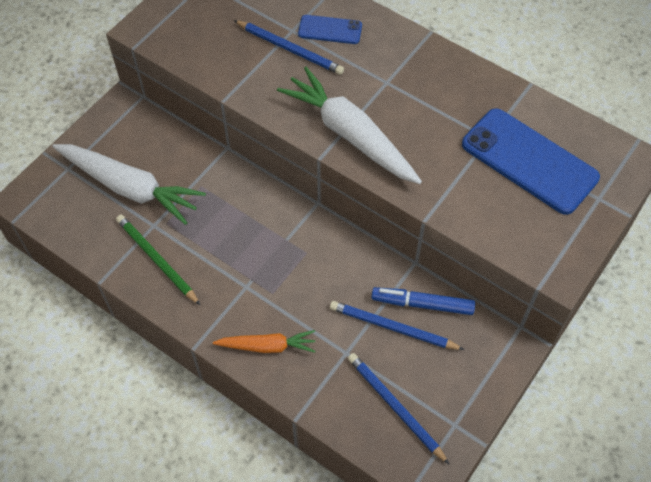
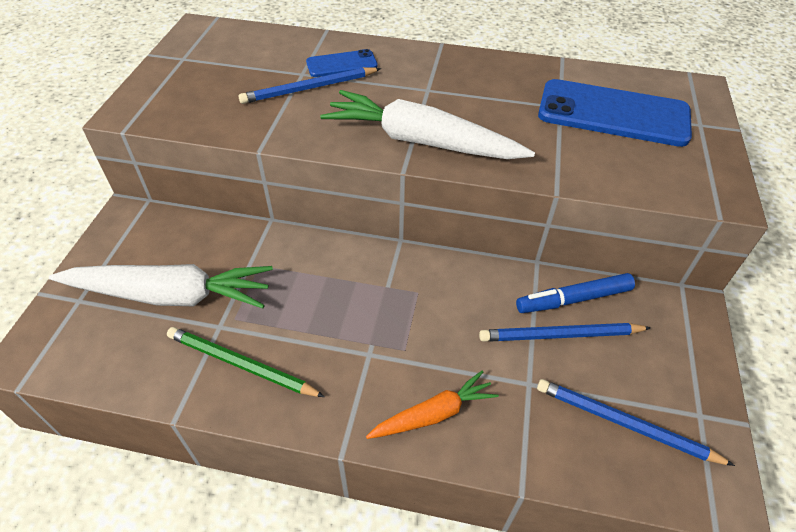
camera: 25 degrees left, 10 degrees down
blue pencil [234,20,344,75] -> blue pencil turned 150 degrees clockwise [238,67,381,104]

